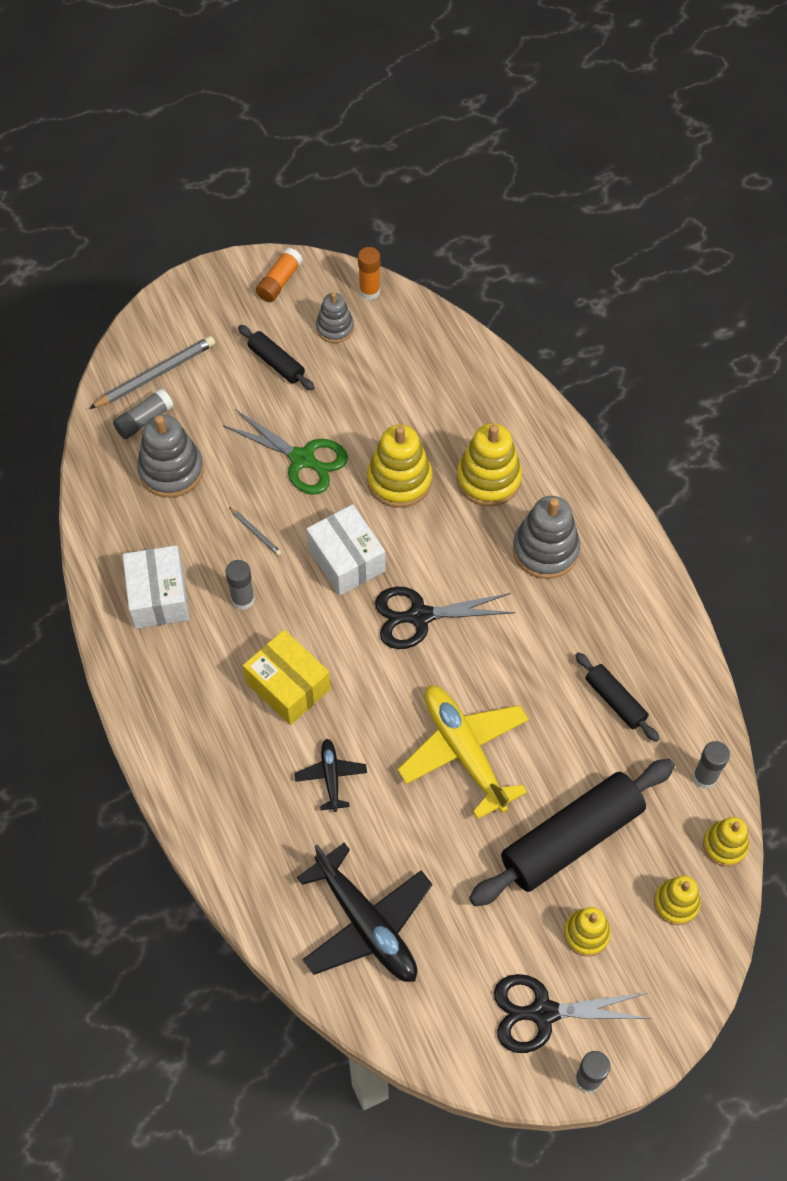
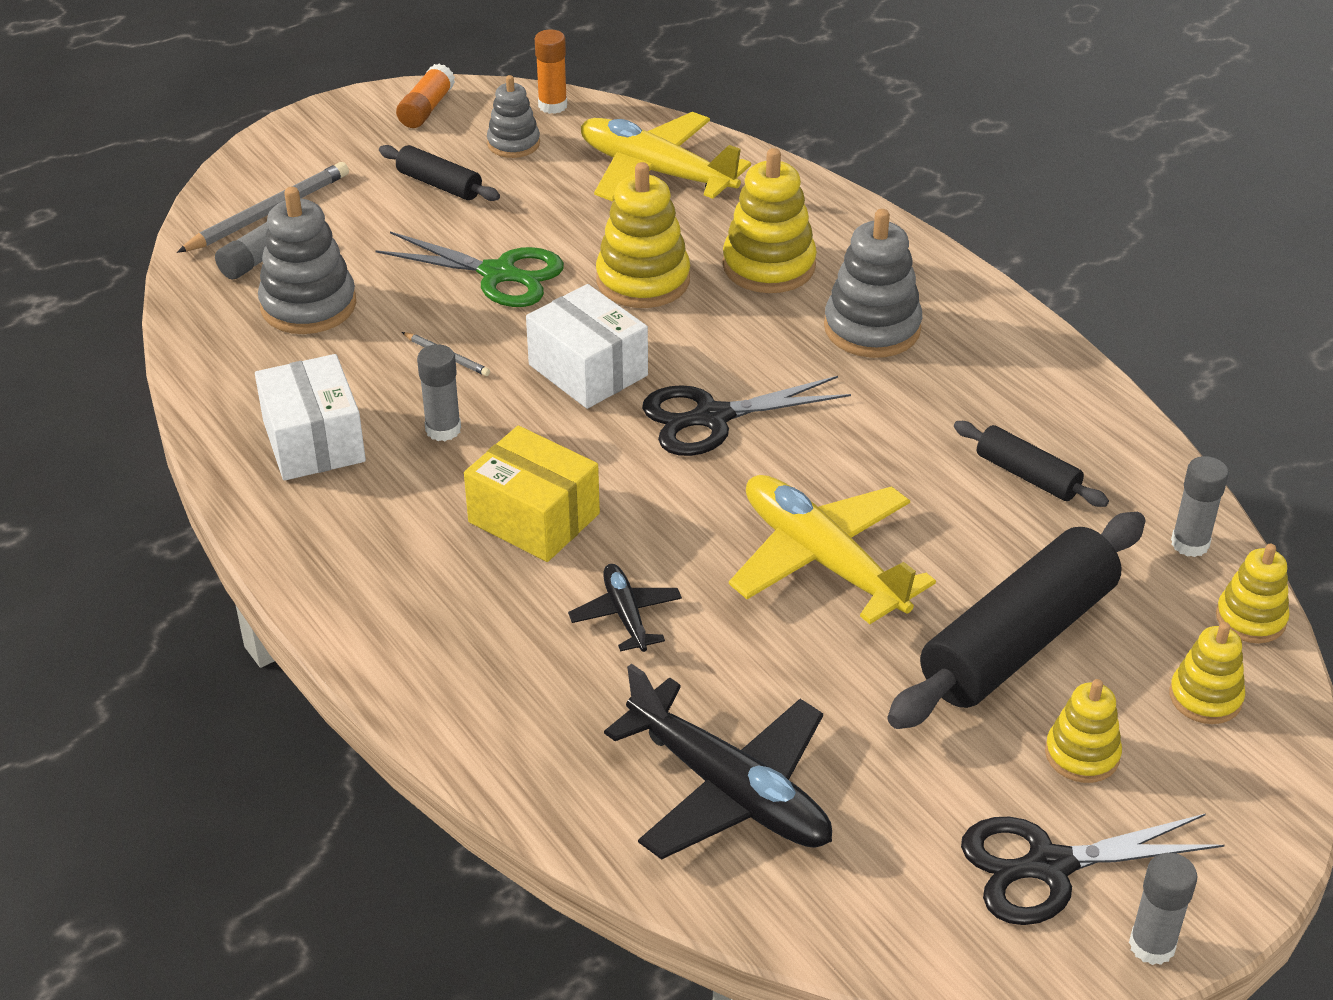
camera: 10 degrees left, 20 degrees down
none -> yellow plane [581,112,751,202]

